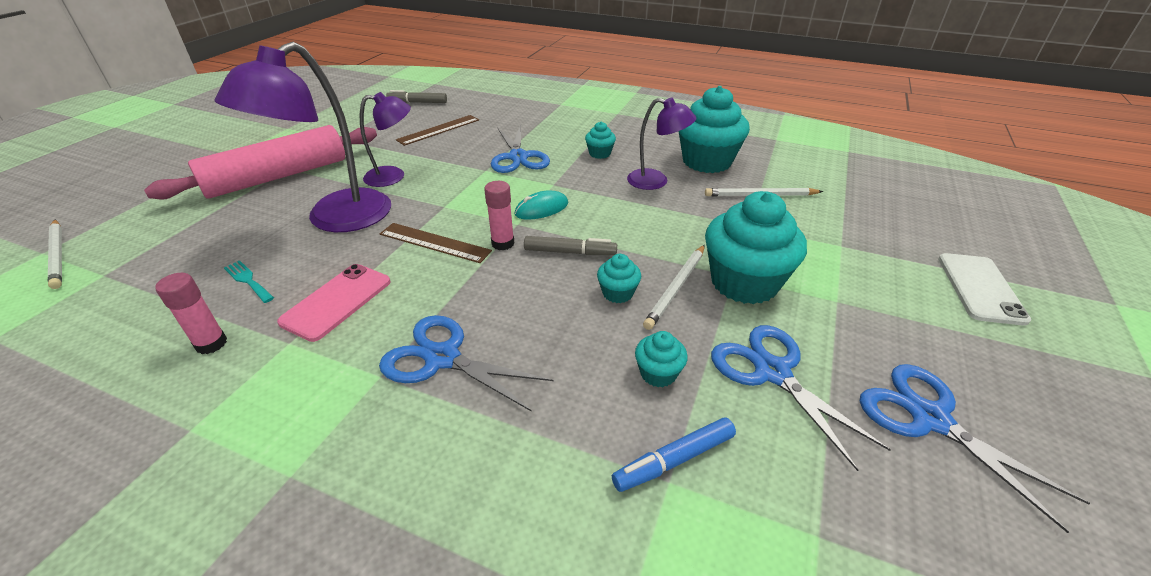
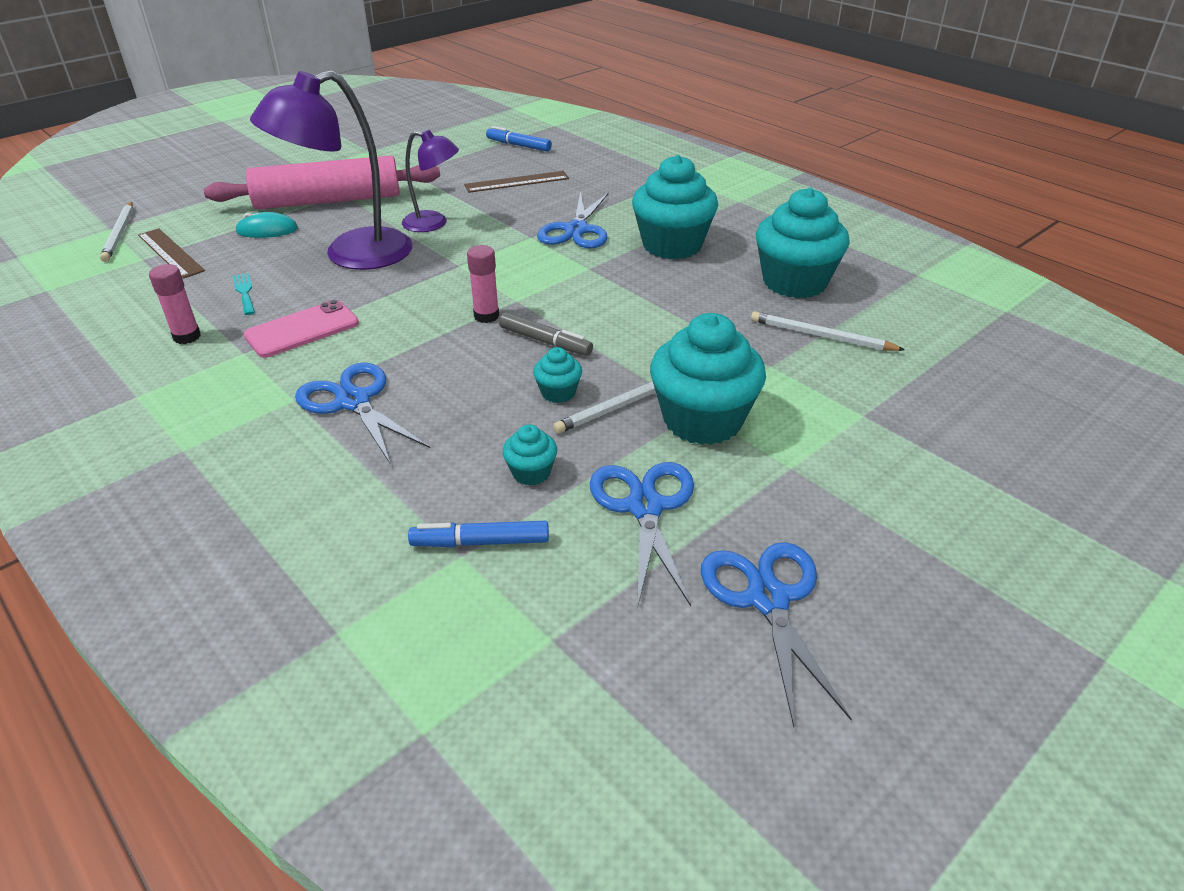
camera: 25 degrees right, 0 degrees up
brown ruler [380,223,492,263] -> brown ruler moved to [138,228,205,278]
grey marker [386,90,447,103] -> blue marker [486,126,552,152]
turquoise mouse [515,190,568,220] -> turquoise mouse moved to [235,212,298,238]
turquoise cupcake [585,122,616,159] -> turquoise cupcake [632,155,718,259], size x2.20
purple lamp [627,98,696,190] -> none
white phone [938,253,1031,326] -> none

